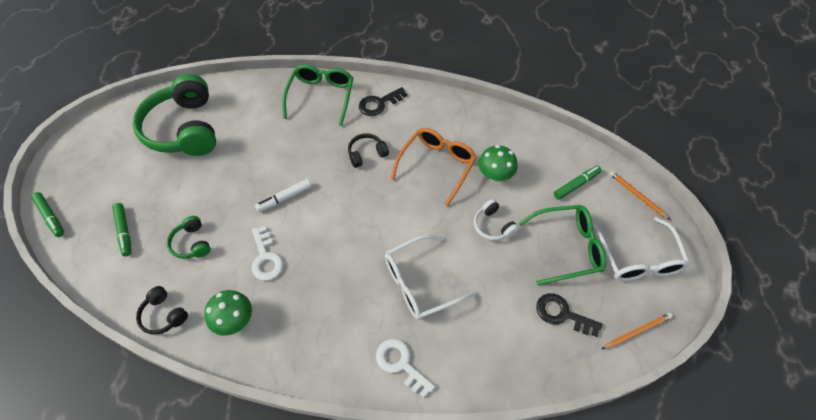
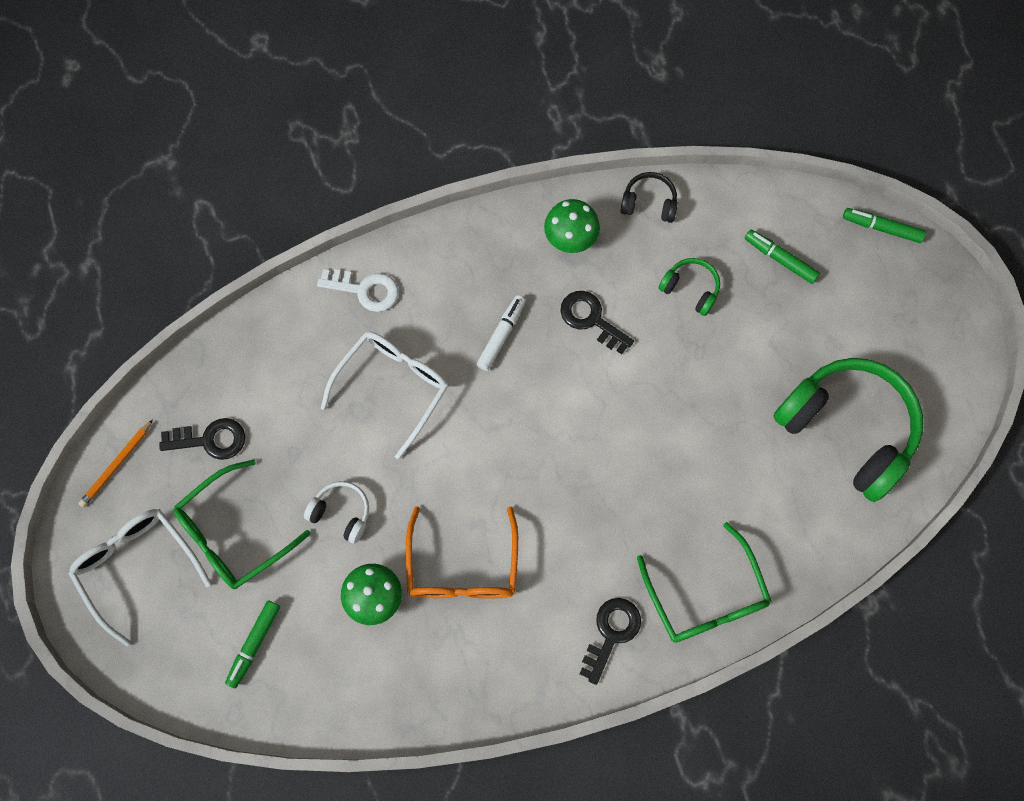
camera: 150 degrees right, 15 degrees up
white key [252,226,283,281] -> black key [560,291,634,354]
white marker [255,179,311,212] -> white marker moved to [476,295,526,371]
black headphones [348,133,389,168] -> none
orange pencil [610,171,670,220] -> none

